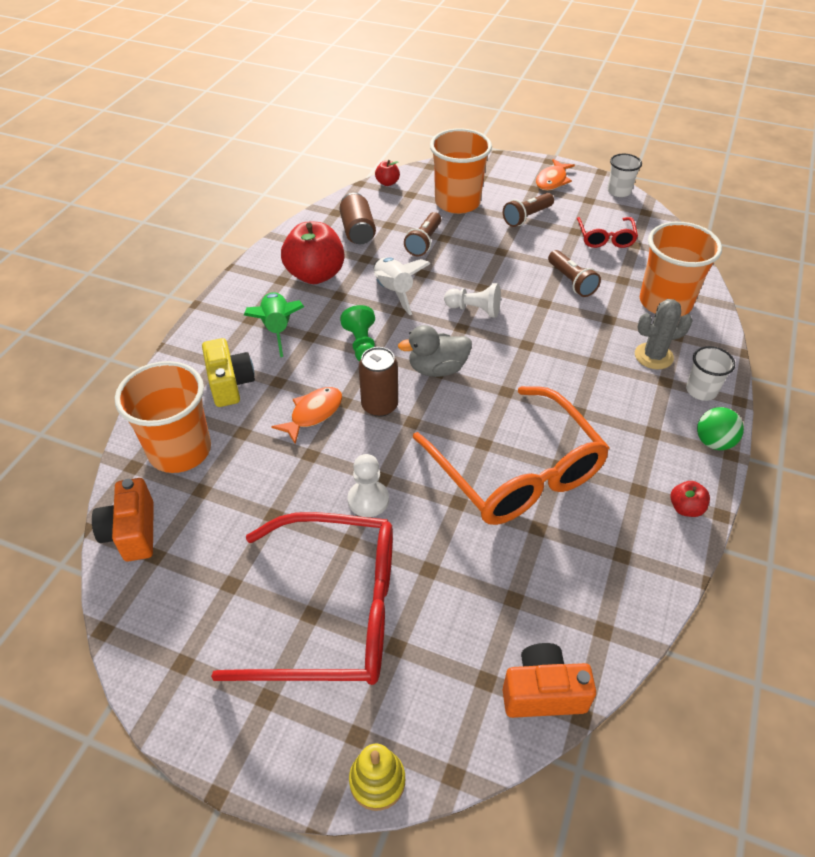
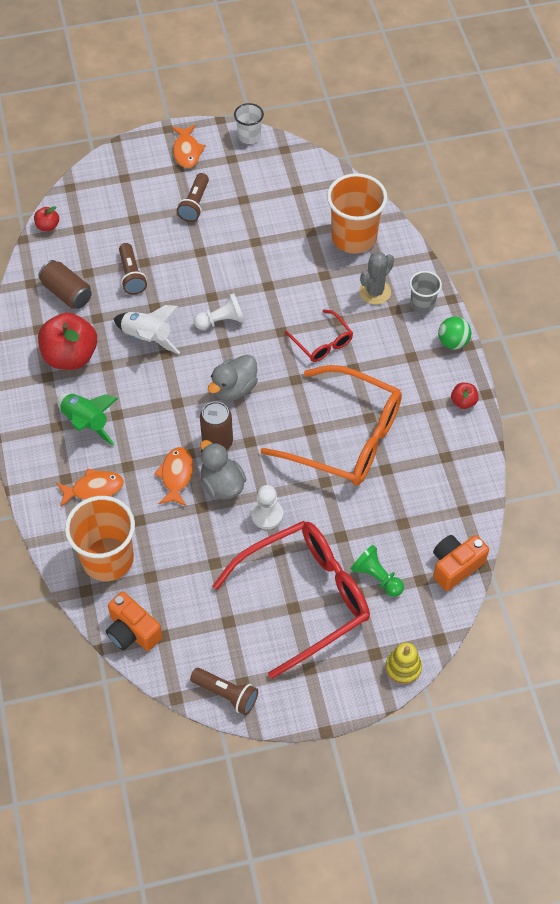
camera: 35 degrees left, 10 degrees up
yellow camera [202,338,255,407] -> orange fish [56,468,124,507]
green pawn [340,305,375,361] -> green pawn moved to [351,545,404,597]
orange cup [430,128,492,214] -> none
brown flashlight [548,250,601,297] -> brown flashlight moved to [190,668,258,715]
red glasses [577,217,638,248] -> red glasses moved to [285,309,353,362]
white cup [686,346,735,401] -> grey cup [409,271,442,314]
none -> grey duck [200,440,246,500]

